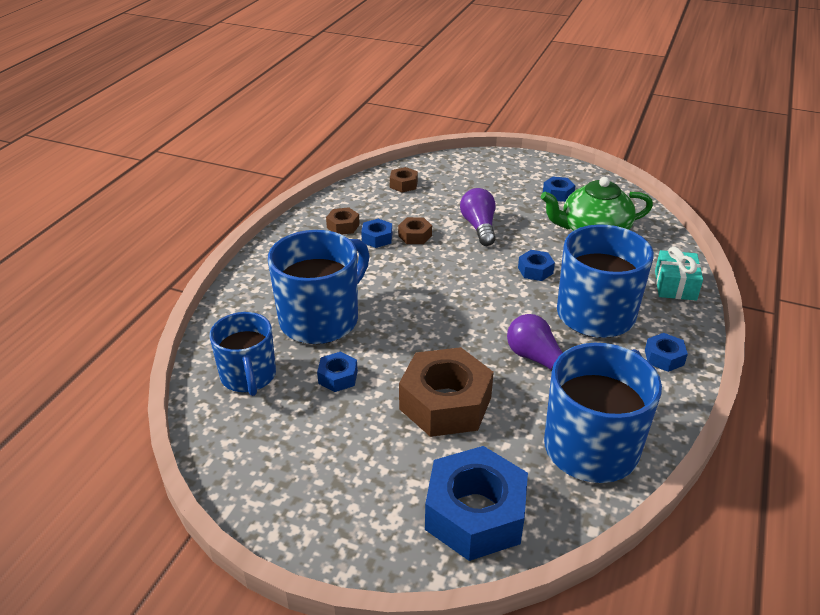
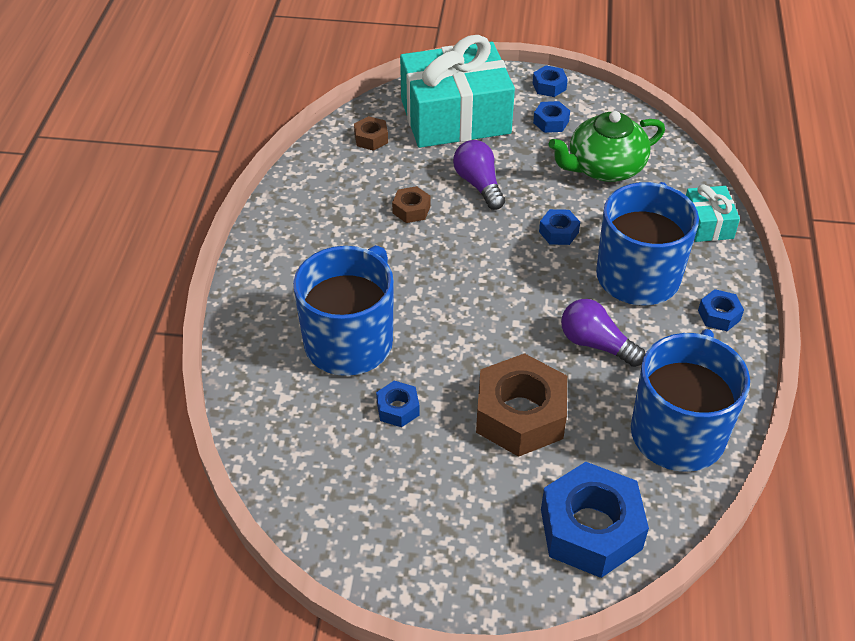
camera: 15 degrees left, 10 degrees up
blue mug [210,312,276,396] -> none
brown nut [326,207,360,234] -> none
blue nut [361,219,392,248] -> blue nut moved to [533,65,568,97]
none -> turquoise gift [400,35,515,148]

